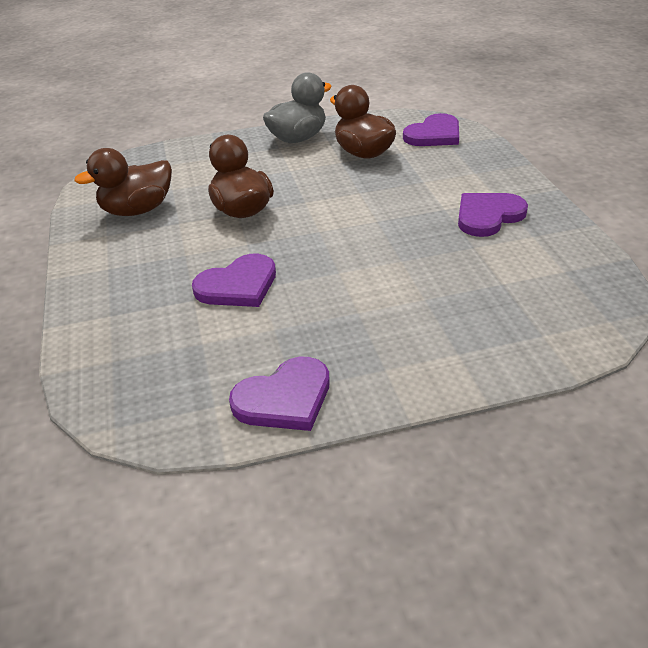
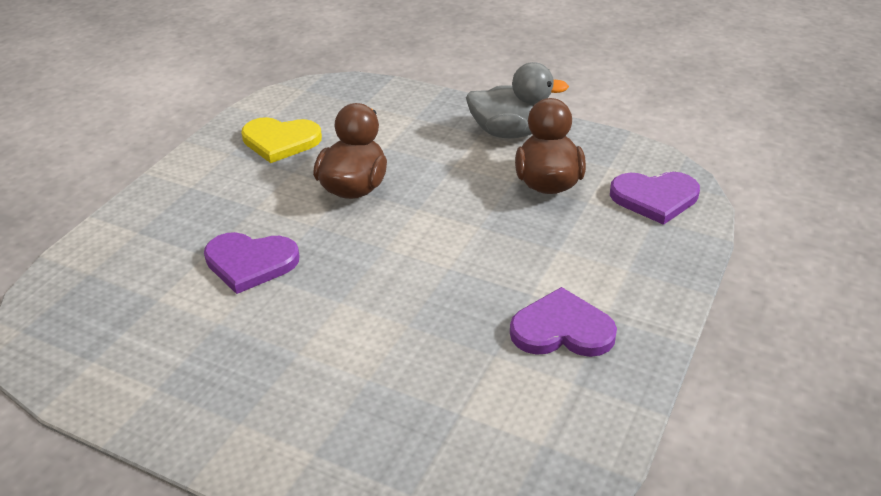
camera: 40 degrees right, 0 degrees up
brown duck [74,148,172,216] -> yellow heart [241,117,322,163]
purple heart [229,357,330,431] -> none

